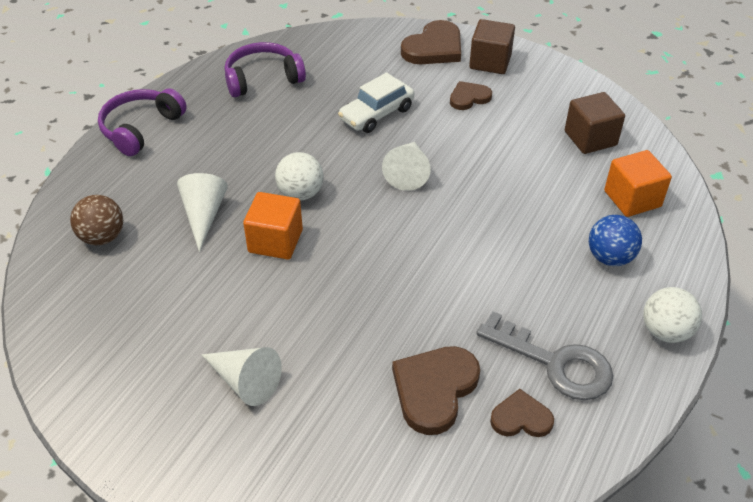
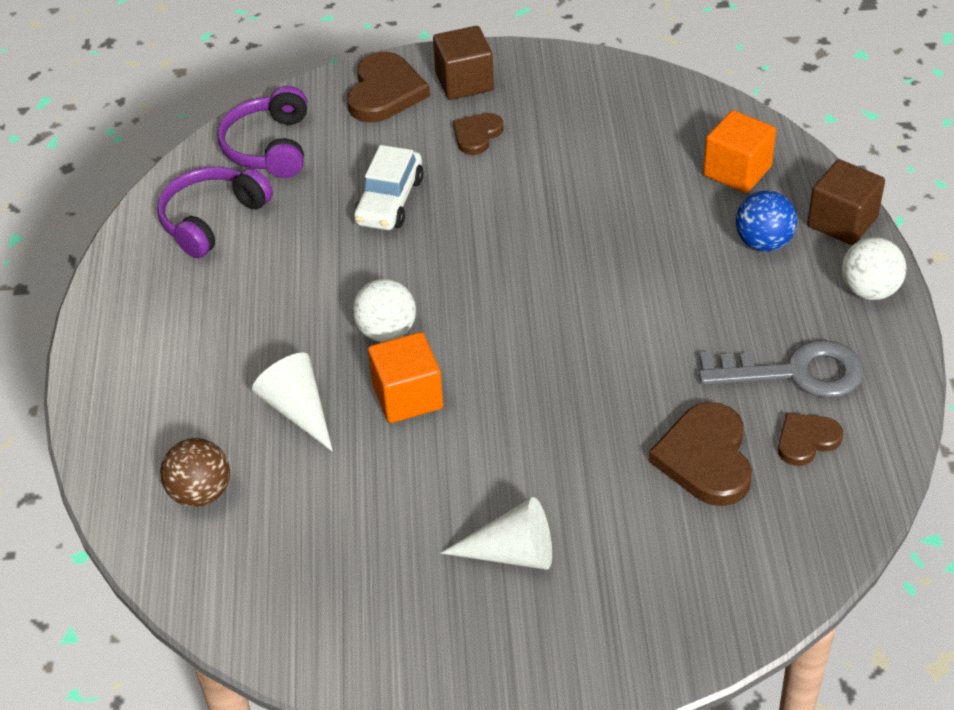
camera: 30 degrees left, 0 degrees up
purple headphones [98,89,187,156] -> purple headphones moved to [217,86,308,178]
white cone [382,142,431,191] -> none
brown cube [565,92,625,154] -> brown cube moved to [807,159,885,245]

